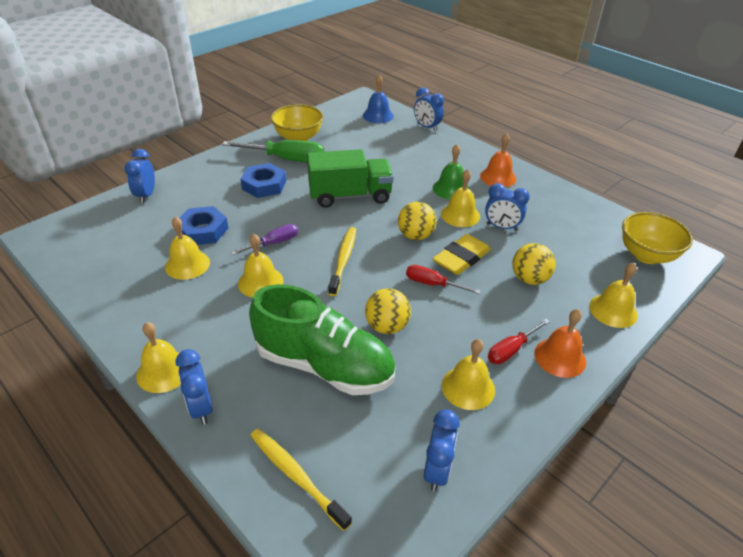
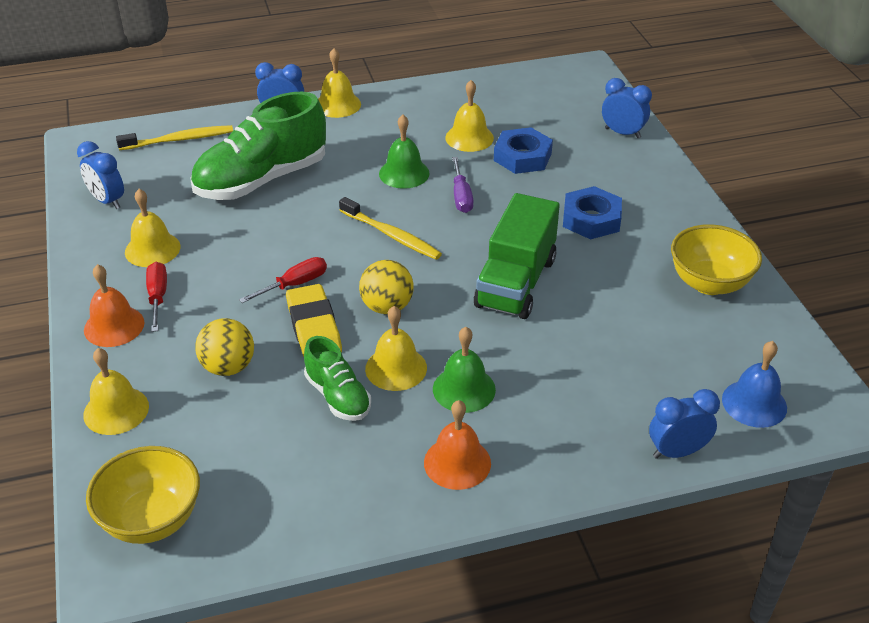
camera: 120 degrees right, 0 degrees up
green screwdriver [222,140,324,163] -> none
yellow bell [238,234,284,298] -> green bell [379,115,430,189]
yellow ball [365,288,411,334] -> none
blue clock [485,183,530,231] -> green shoe [304,336,371,421]

